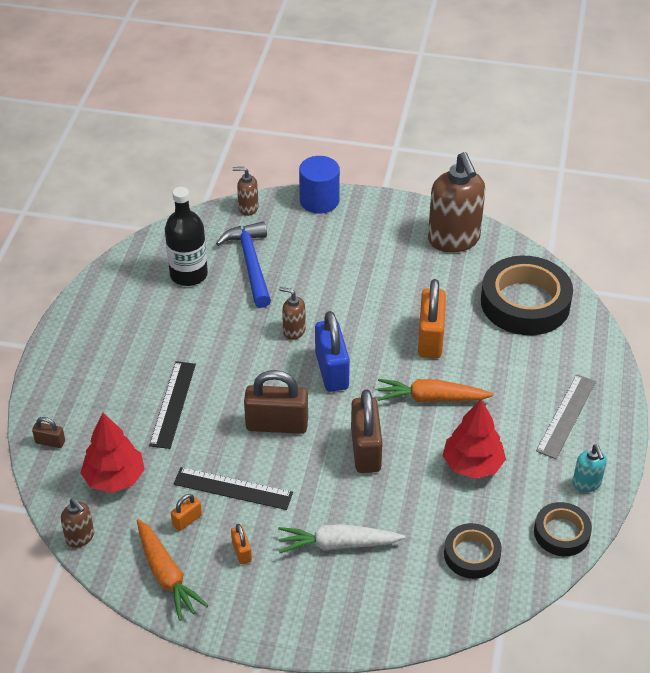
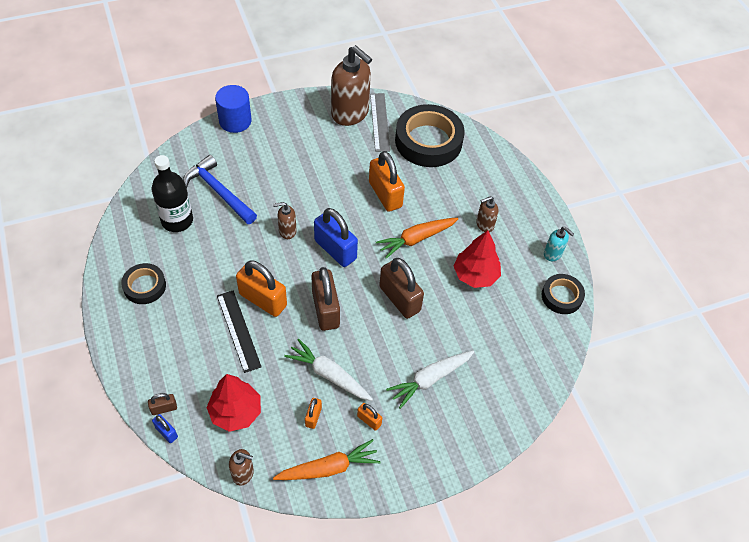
camera: 35 degrees left, 10 degrees up
orange carrot [137,519,208,621] -> orange carrot turned 45 degrees counterclockwise [273,439,381,480]
black ruler [173,467,293,510] -> white carrot [284,338,373,401]
brown soap dispenser [233,167,259,216] -> brown soap dispenser moved to [476,196,499,232]
brown padlock [244,370,308,434] -> brown padlock turned 75 degrees counterclockwise [311,267,340,331]
black tape [444,523,502,579] -> black tape moved to [121,263,166,304]
grey ruler [536,374,596,459] -> grey ruler moved to [370,93,390,152]
none -> blue padlock [152,414,178,443]
none -> orange padlock [236,260,287,317]

